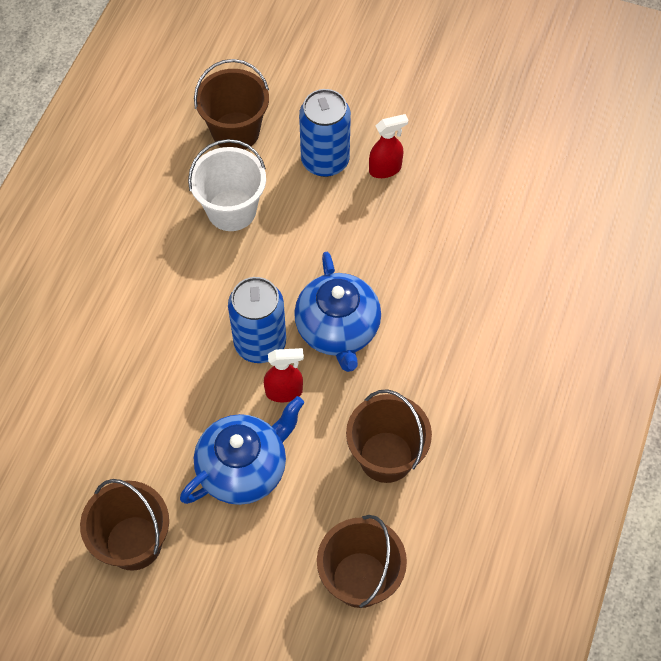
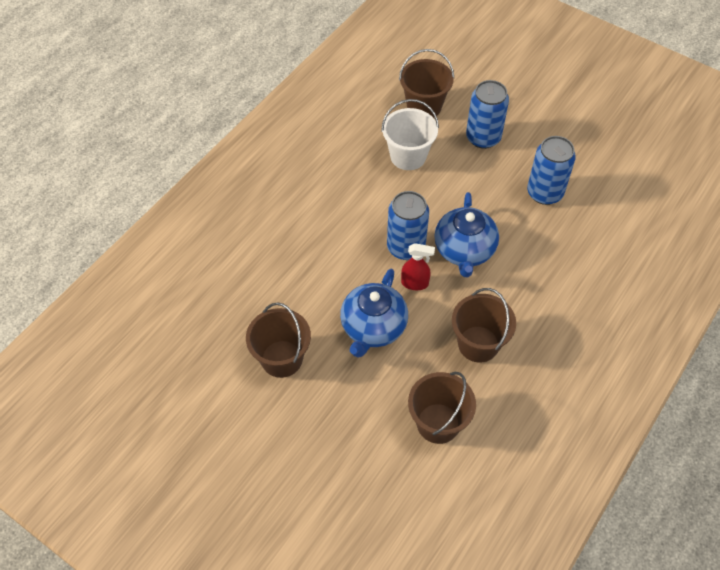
camera: 15 degrees right, 5 degrees down
blue teapot [180,396,304,505] -> blue teapot turned 135 degrees clockwise [340,269,408,358]
red spray bottle [369,114,408,178] -> none
none -> blue can [527,136,576,205]

